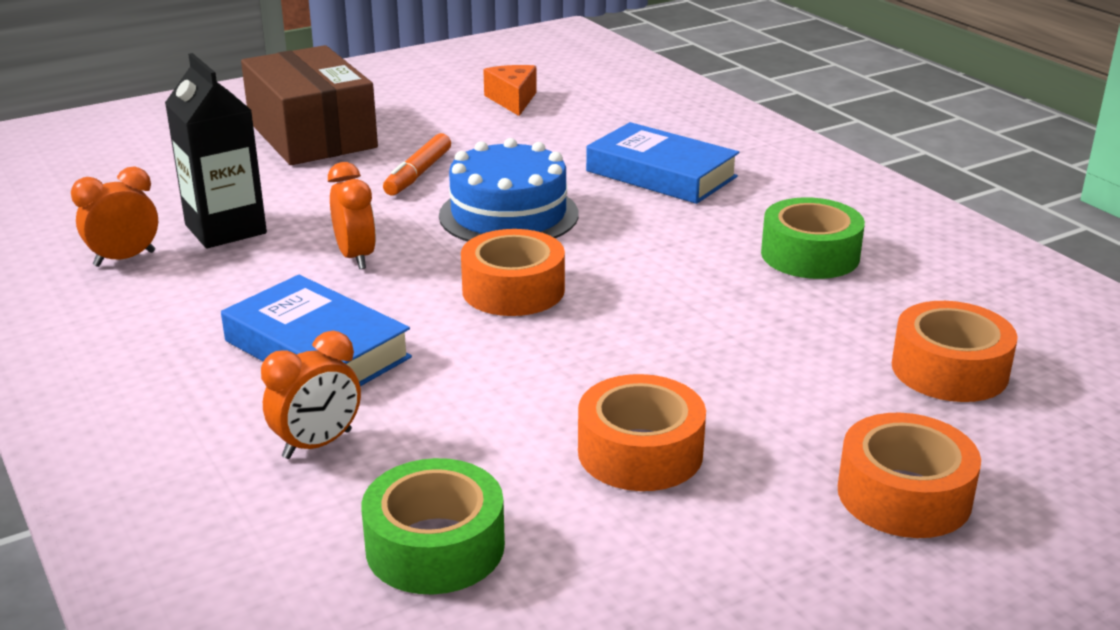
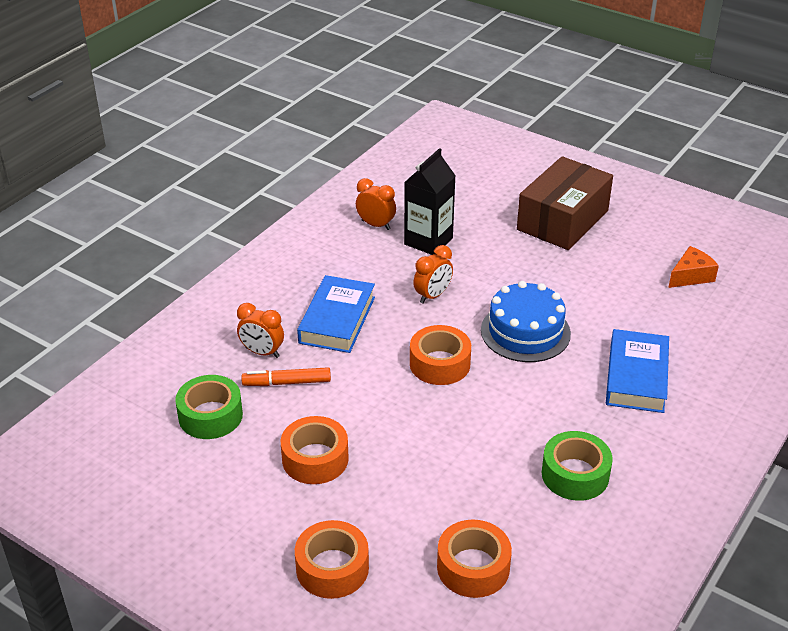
camera: 65 degrees right, 10 degrees up
orange marker [383,133,451,195] -> orange marker moved to [241,367,331,386]

